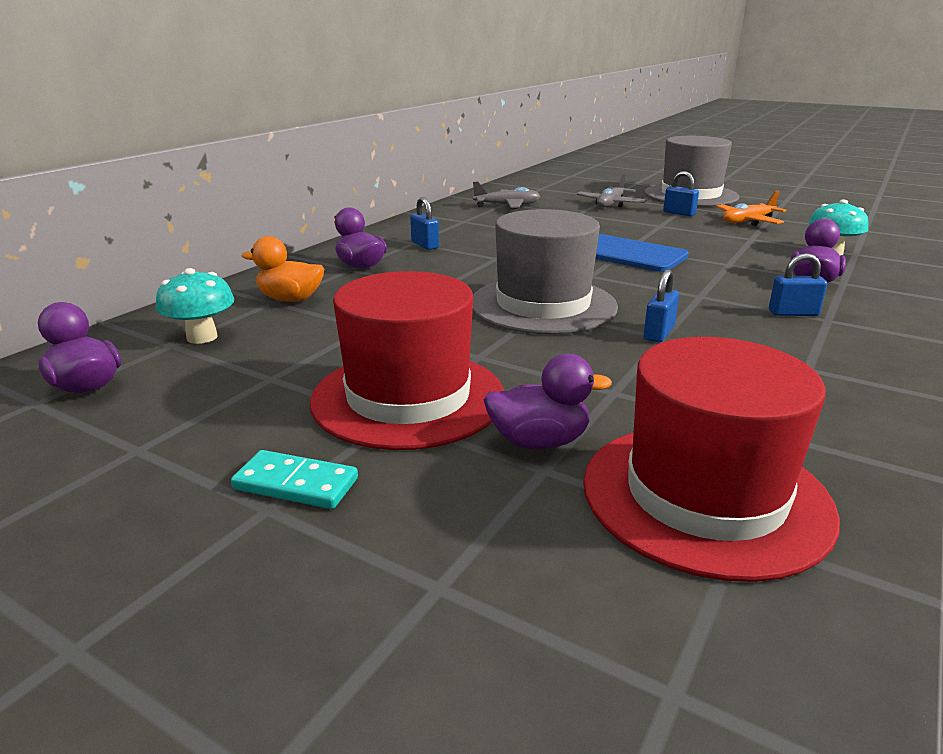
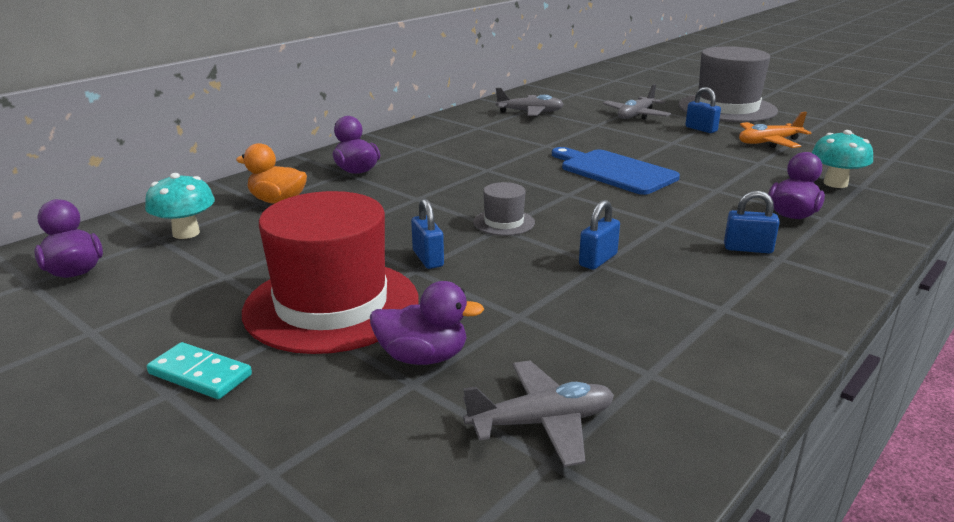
camera: 10 degrees right, 0 degrees up
blue padlock [410,197,439,250] -> blue padlock moved to [411,199,444,269]
grey hat [473,209,618,334] -> grey hat [473,182,535,236], size x0.44
red hat [583,337,840,582] -> grey plane [463,360,614,467]

